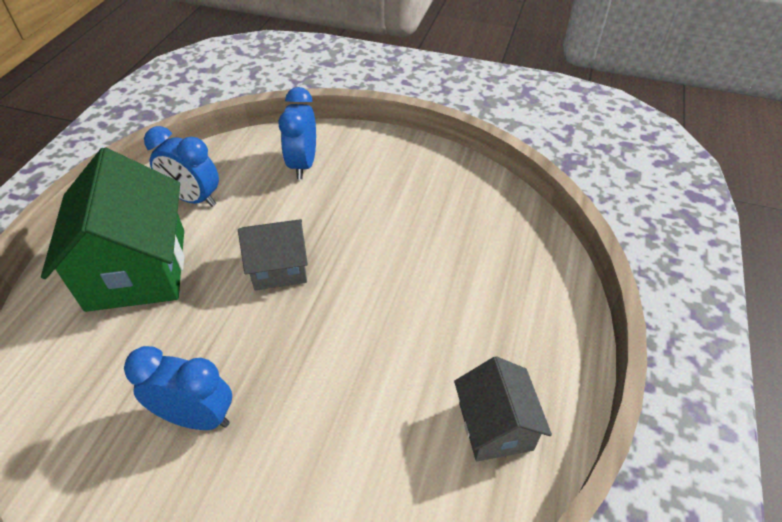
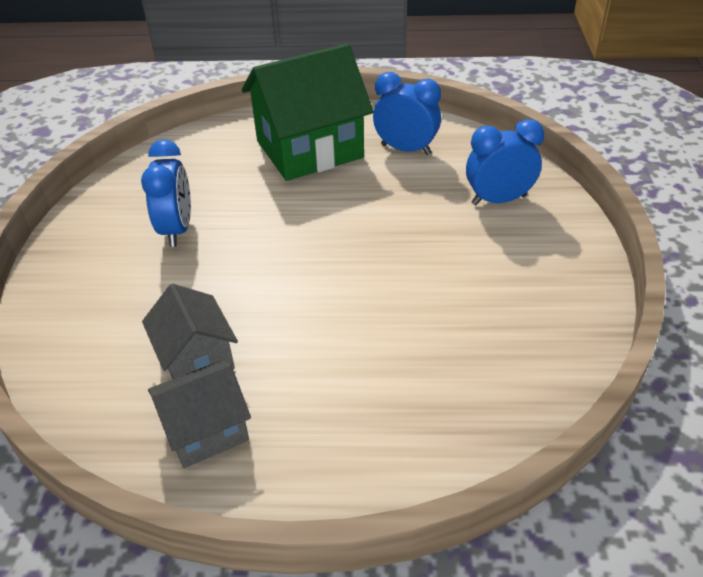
camera: 75 degrees right, 5 degrees down
blue clock [144,126,219,207] -> blue clock turned 105 degrees clockwise [373,72,441,155]
grey house [238,219,308,290] -> grey house moved to [142,284,238,379]

